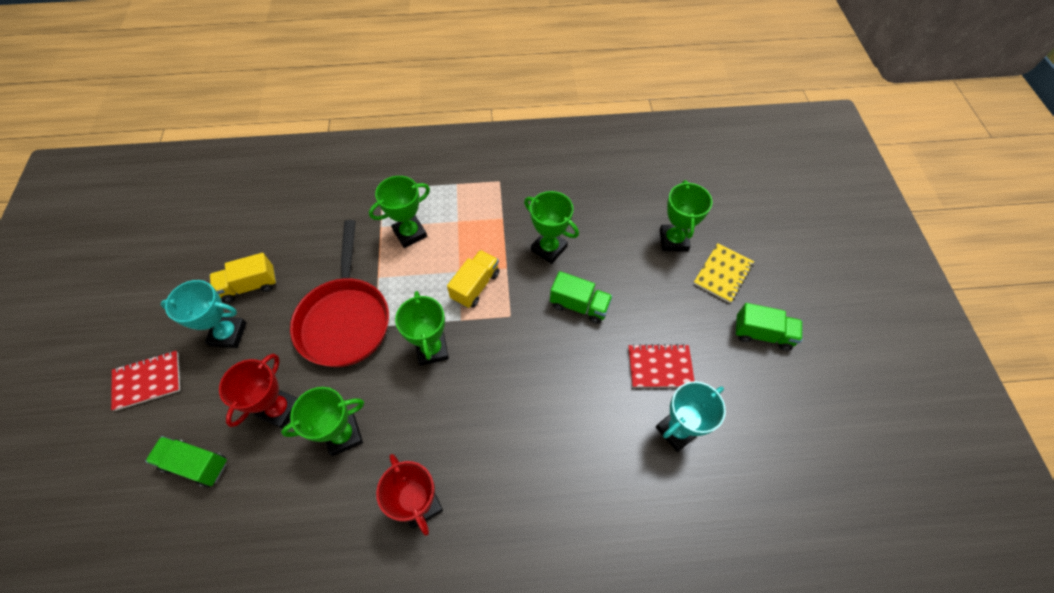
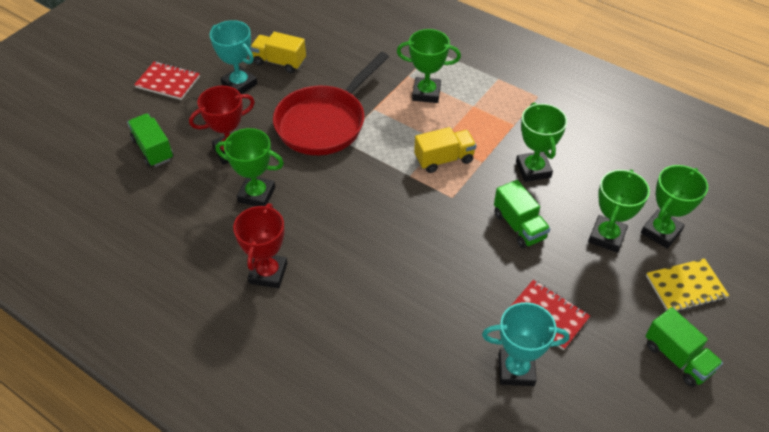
camera: 40 degrees right, 10 degrees down
green trophy [395,291,449,366] -> green trophy moved to [588,169,650,253]

